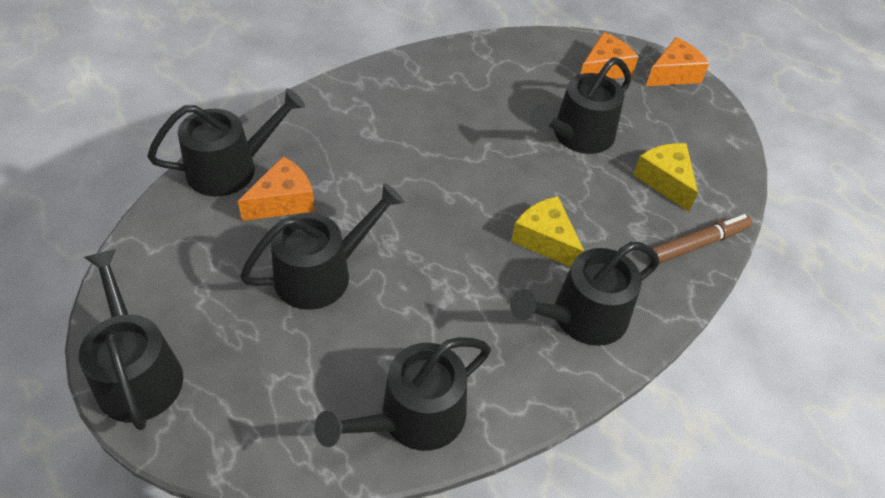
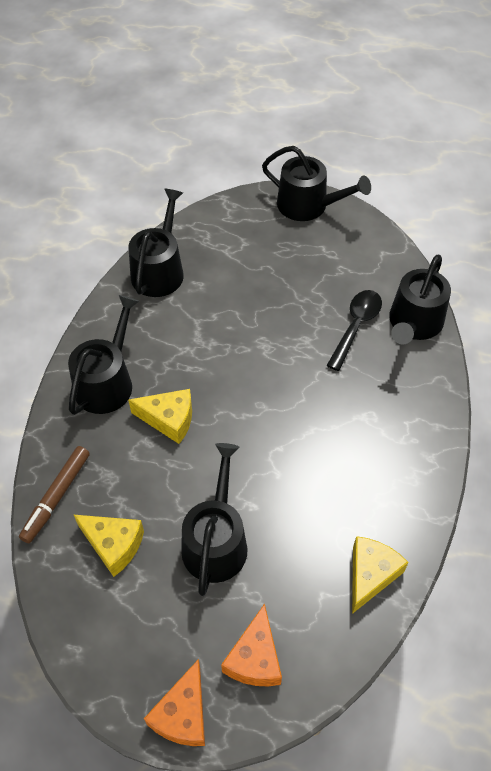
camera: 145 degrees right, 5 degrees up
orange cheese [238,156,315,221] -> black spoon [326,290,382,371]
black watering can [240,183,404,310] -> none
none -> yellow cheese [352,536,409,614]

